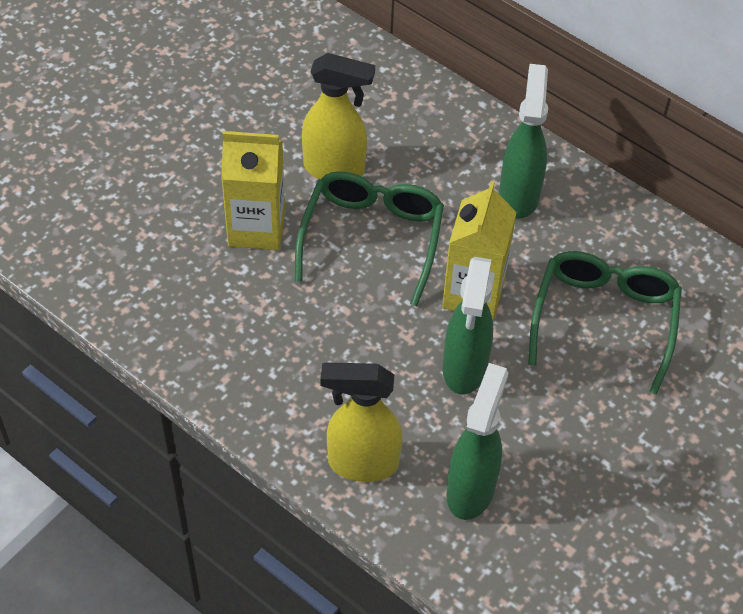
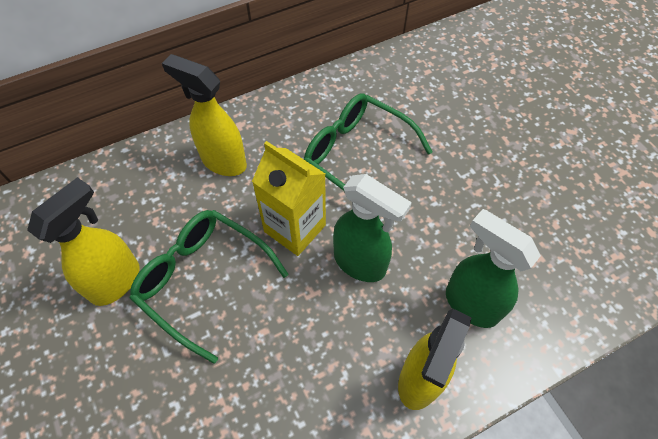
camera: 65 degrees left, 5 degrees up
yellow carton [221,131,285,250] -> none
green spray bottle [499,64,548,219] -> yellow spray bottle [162,54,247,176]

